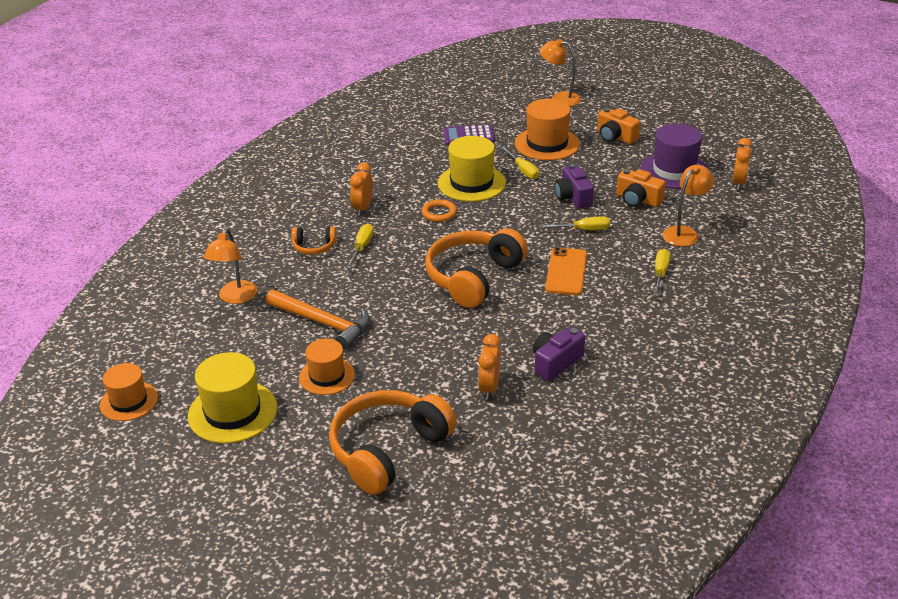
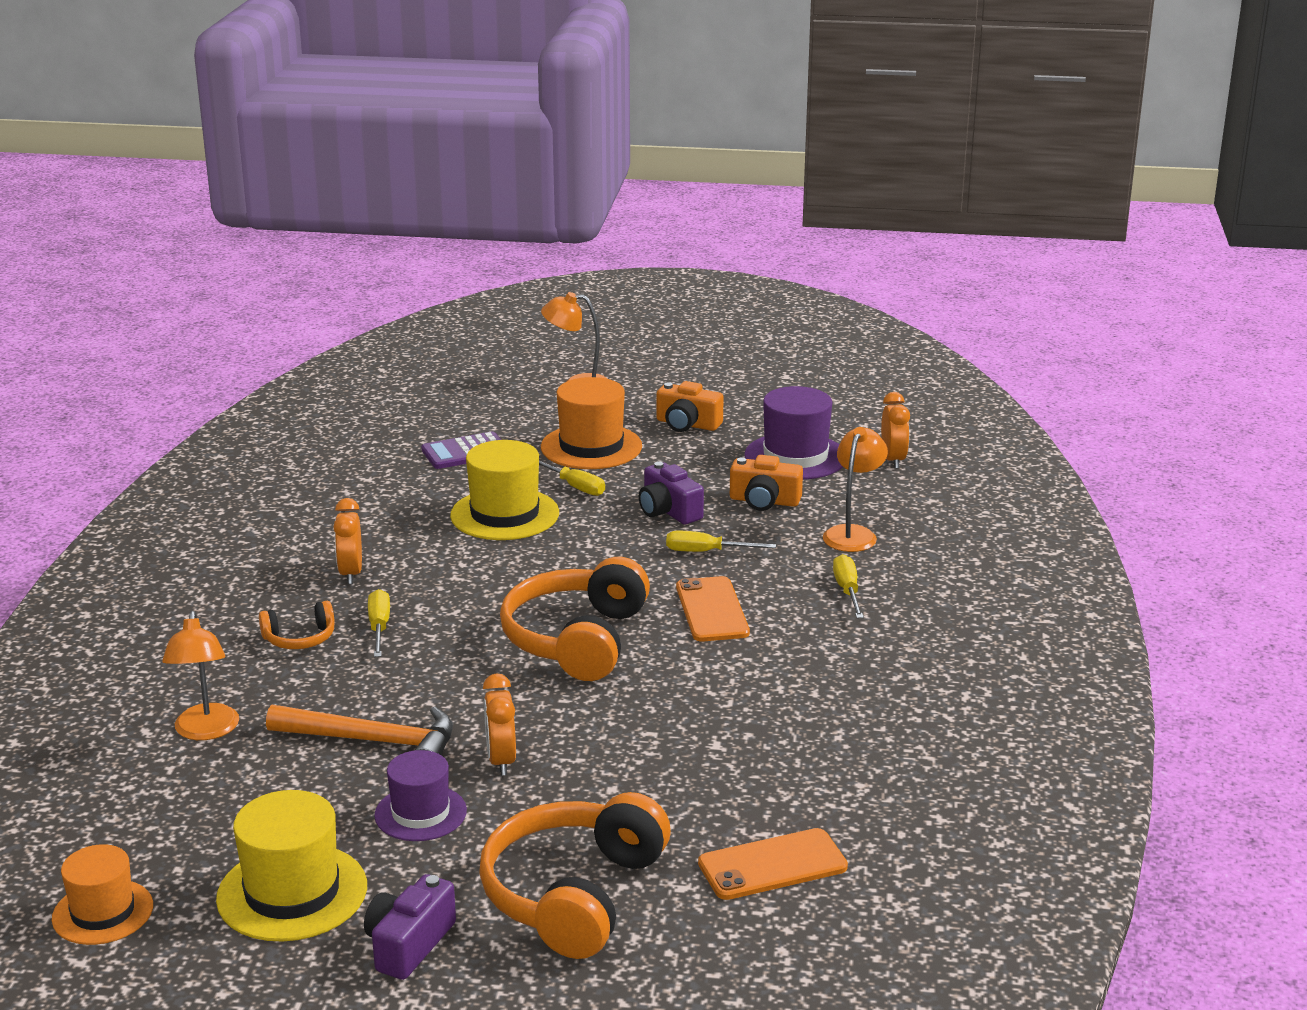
camera: 20 degrees left, 10 degrees down
orange hat [299,339,355,395] -> purple hat [374,750,467,841]
orange ring [422,199,457,222] -> none
orange clock [478,334,501,400] -> orange clock moved to [483,674,516,776]
purple camera [533,327,585,381] -> purple camera moved to [364,874,456,980]
yellow screwdriver [539,216,610,230] -> yellow screwdriver turned 150 degrees counterclockwise [666,531,776,552]
none -> orange phone [698,828,848,900]

